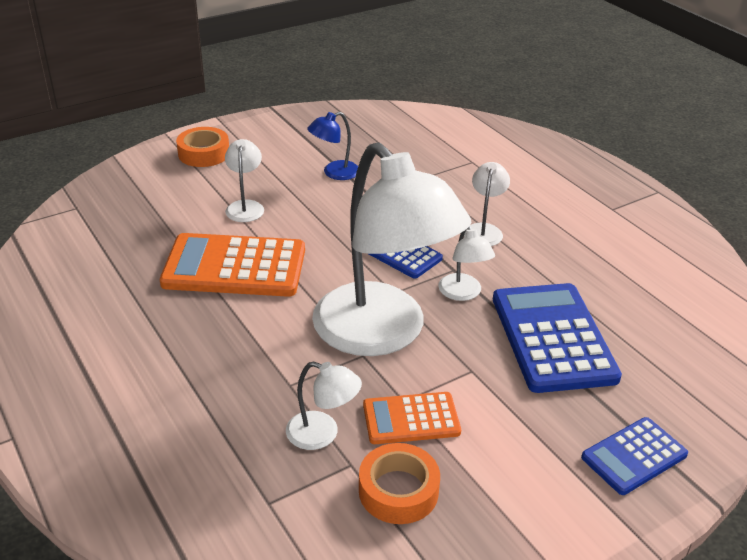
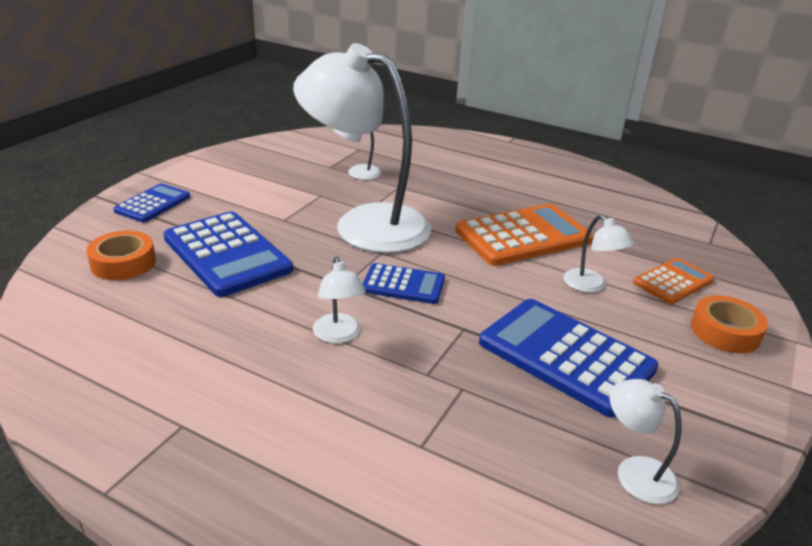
camera: 150 degrees right, 5 degrees down
blue lamp [307,112,358,180] -> blue calculator [479,299,659,417]
orange tape [359,443,440,524] -> orange tape moved to [86,231,156,280]
orange calculator [363,392,461,444] -> orange calculator moved to [633,258,714,304]
white lamp [438,226,495,301] -> white lamp moved to [610,379,681,504]

